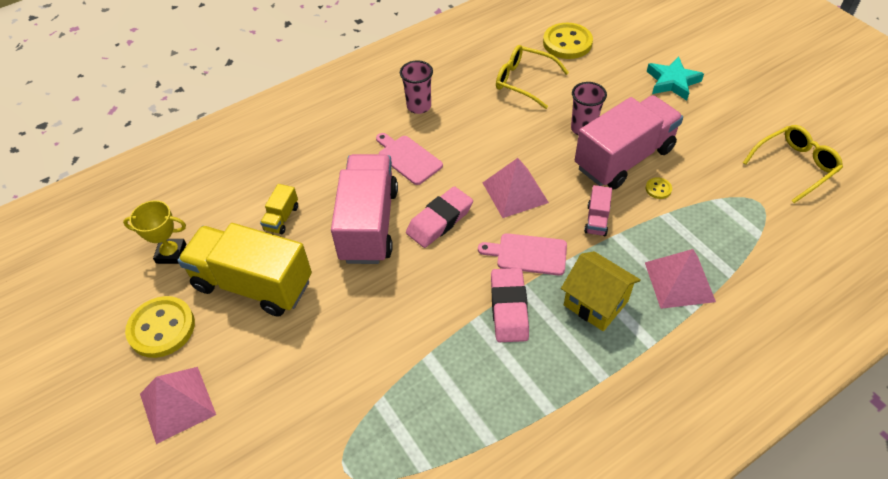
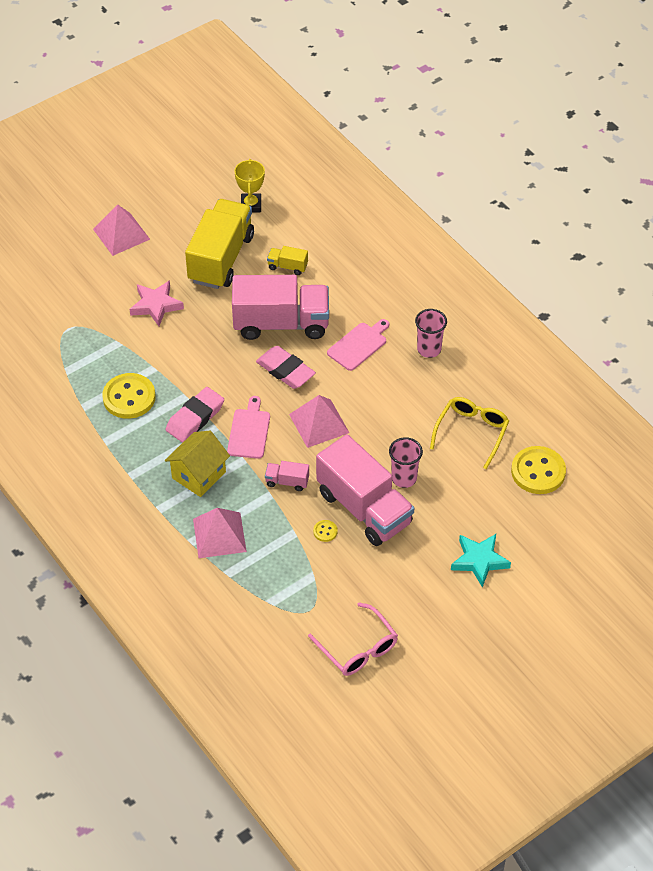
camera: 85 degrees right, 0 degrees up
yellow button [125,296,195,358] -> yellow button moved to [102,373,156,419]
pink eraser [491,268,529,342] -> pink eraser turned 45 degrees counterclockwise [165,387,224,442]
yellow glasses [743,125,843,203] -> pink glasses [308,602,398,676]
none -> pink star [130,280,184,326]

